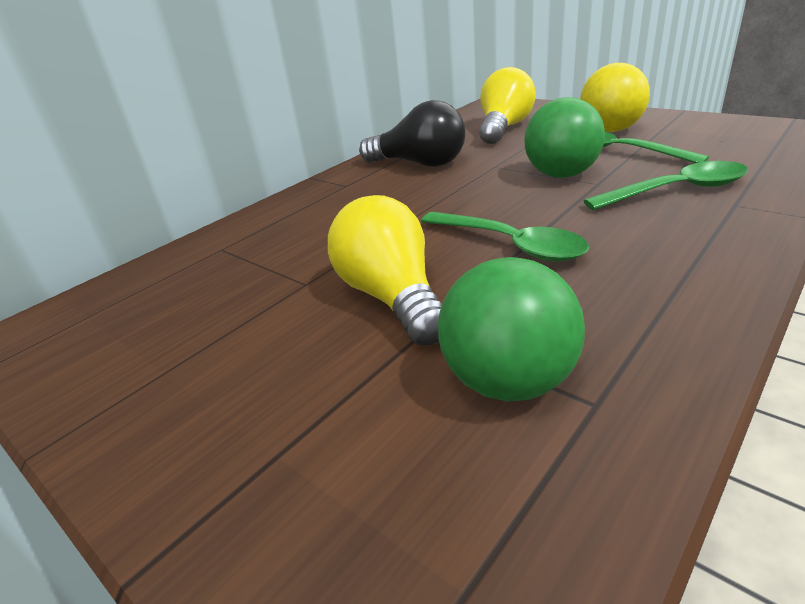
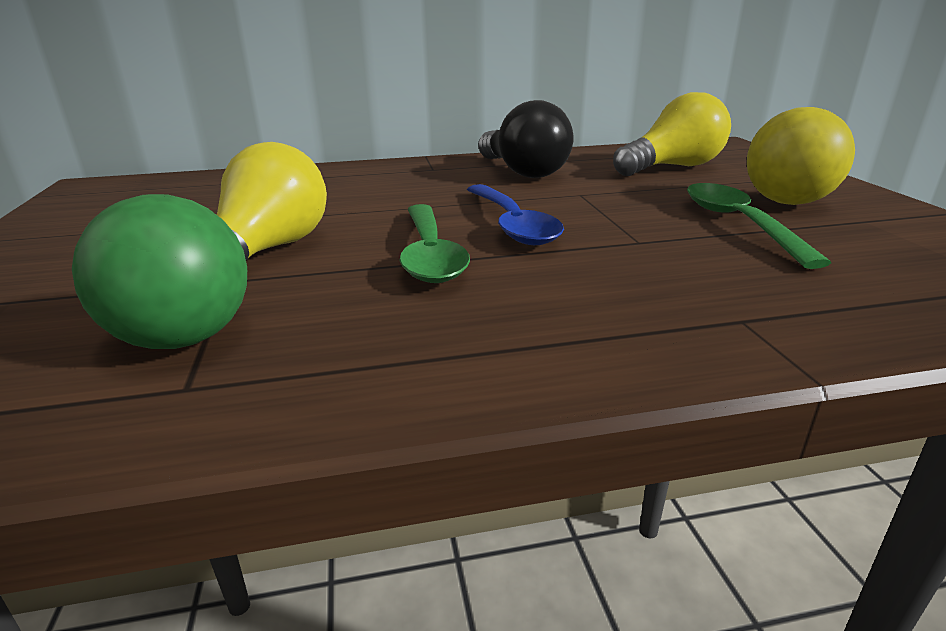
camera: 35 degrees right, 5 degrees down
green ball [525,97,605,178] -> none
green spoon [583,161,748,210] -> none
none -> blue spoon [467,184,564,245]

